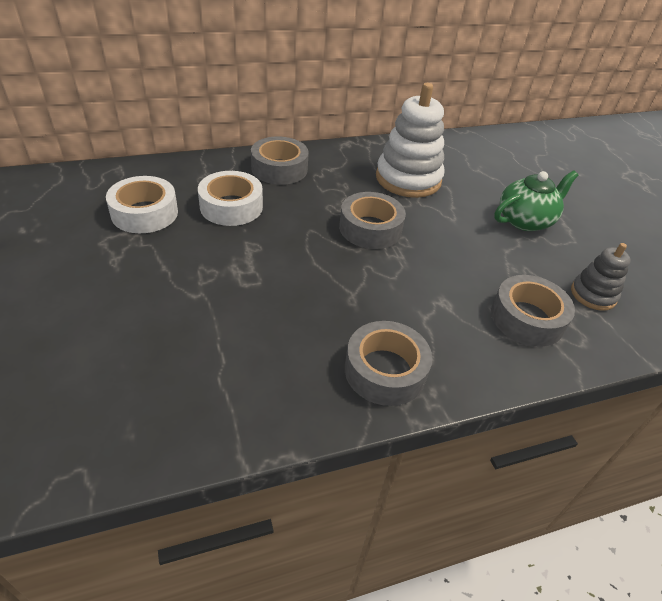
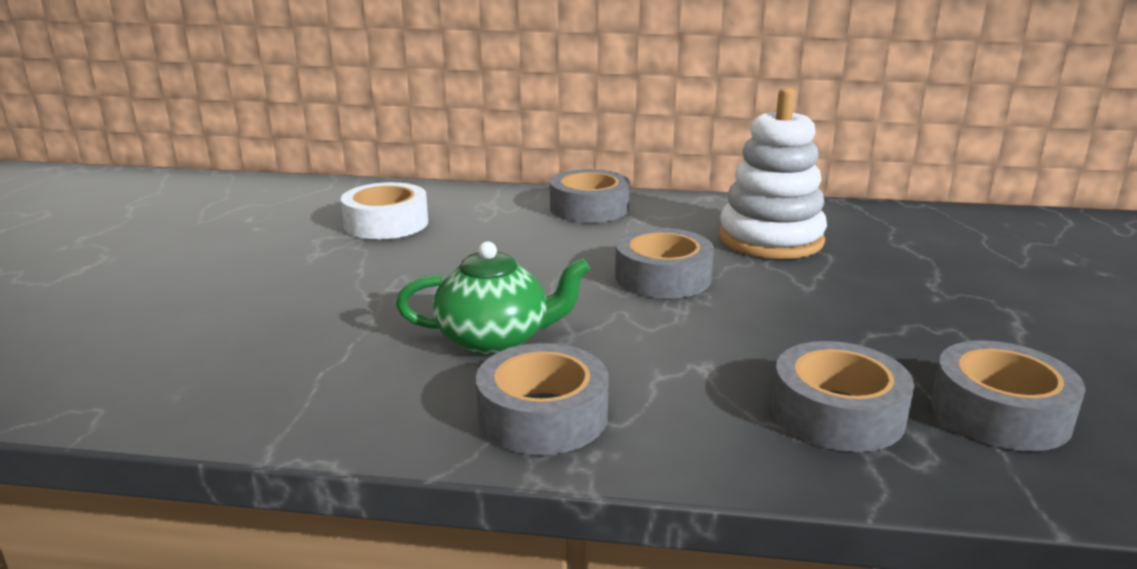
camera: 30 degrees right, 20 degrees down
white tape [198,171,263,226] -> none
green teapot [494,170,578,231] -> green teapot moved to [396,241,590,355]
grey stacking toy [571,243,631,311] -> grey tape [931,341,1086,451]

